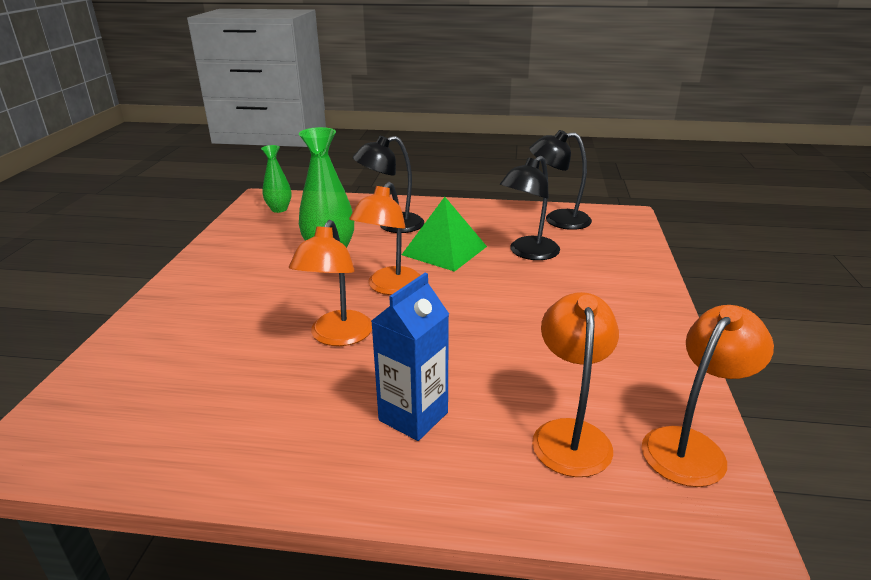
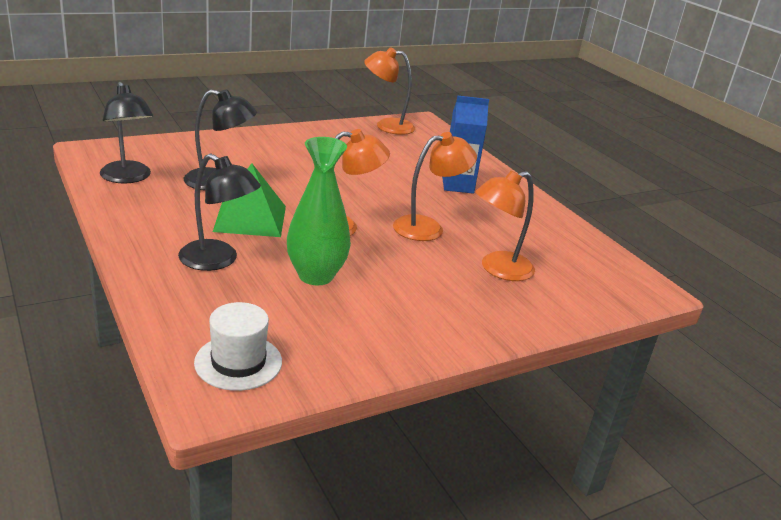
camera: 130 degrees left, 0 degrees up
green vase [261,145,292,213] -> white hat [194,302,282,391]
orange lamp [532,292,619,477] -> orange lamp moved to [475,171,535,281]

